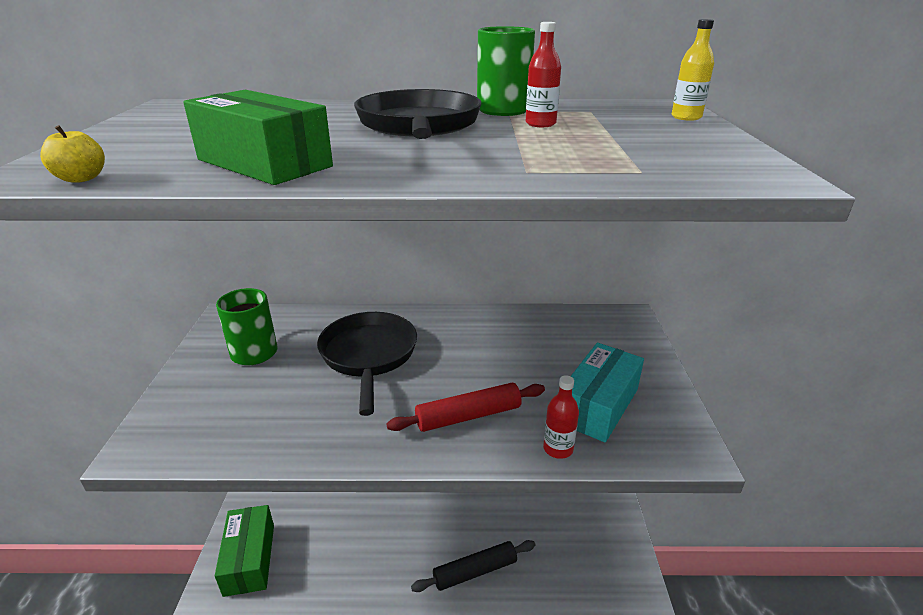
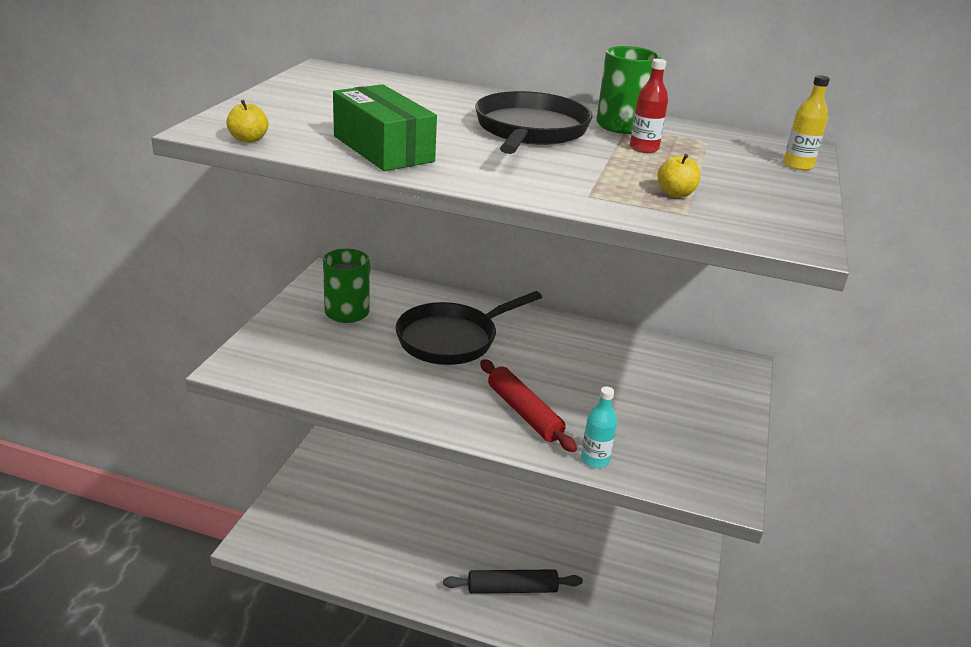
camera: 15 degrees right, 0 degrees up
green box [215,505,274,597] -> none
black pan [317,312,417,416] -> black pan turned 135 degrees counterclockwise [395,291,542,365]
red rolling pin [386,383,545,432] -> red rolling pin turned 60 degrees clockwise [480,359,577,452]
red bottle [543,375,579,459] -> turquoise bottle [581,386,617,468]
turquoise box [571,343,644,443] -> none
none -> yellow apple [658,154,701,198]

